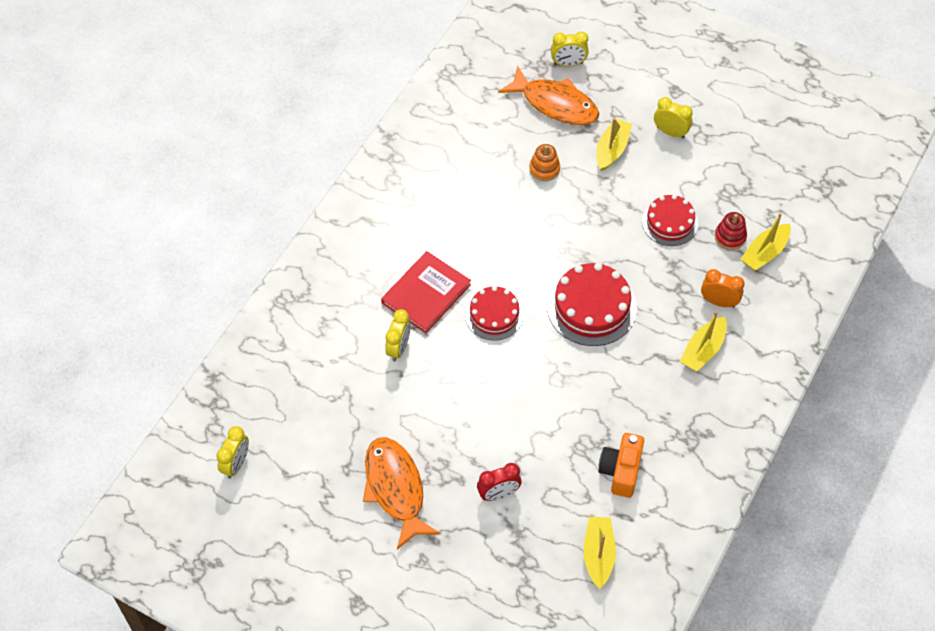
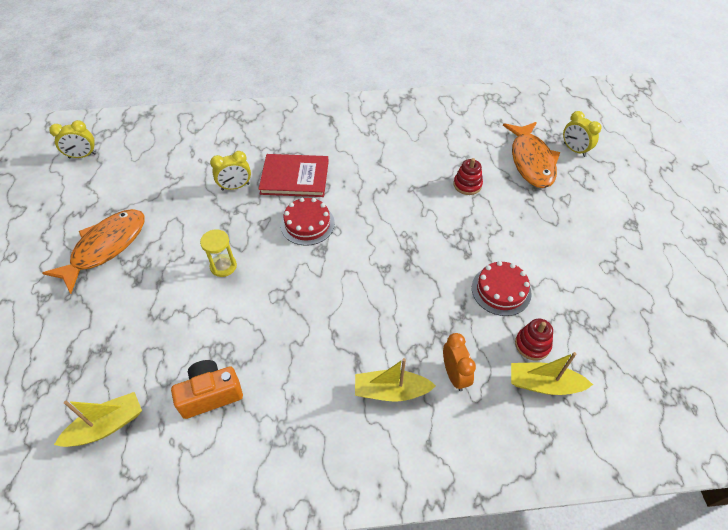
camera: 55 degrees right, 5 degrees down
red clock [477,463,522,501] -> none
orange stacking toy [529,144,560,181] -> red stacking toy [454,158,483,195]
red cake [547,263,637,346] -> none
yellow boat [596,118,632,171] -> none
yellow clock [654,97,693,138] -> none
none -> yellow hourglass [200,229,237,277]

